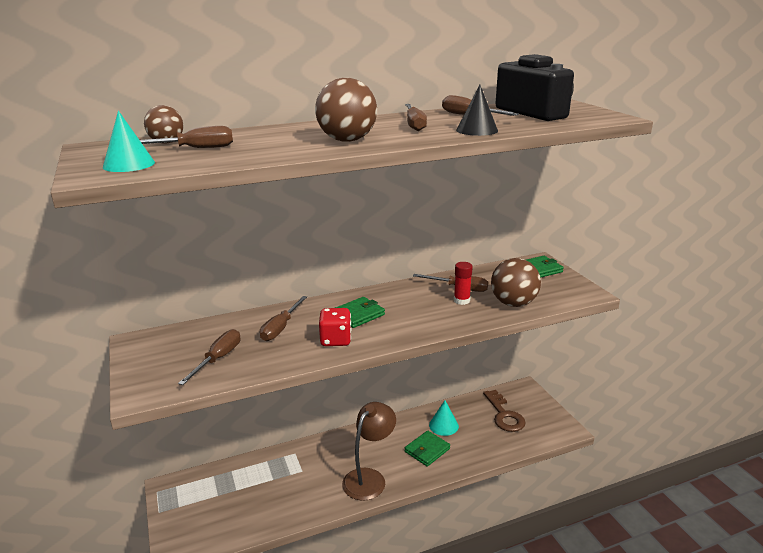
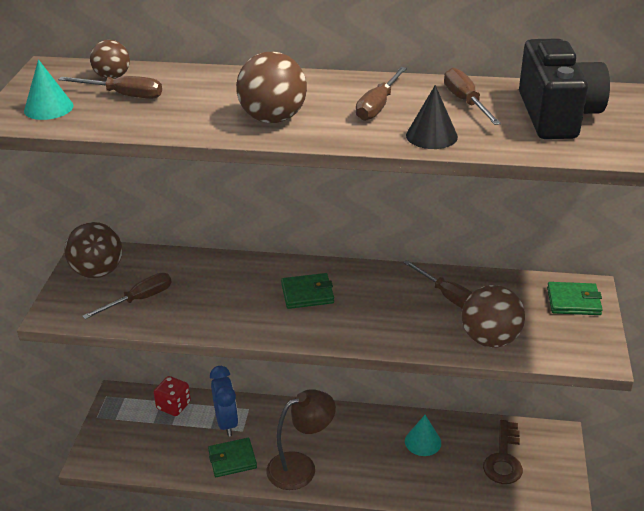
camera: 30 degrees right, 10 degrees up
brown screwdriver [260,296,307,341] -> none
red dice [319,308,352,346] -> red dice moved to [154,376,191,416]
green wallet [405,431,450,467] -> green wallet moved to [208,438,257,477]
red glue stick [454,262,473,305] -> none
none -> brown ball [64,222,123,278]
none -> blue clock [210,366,238,437]

